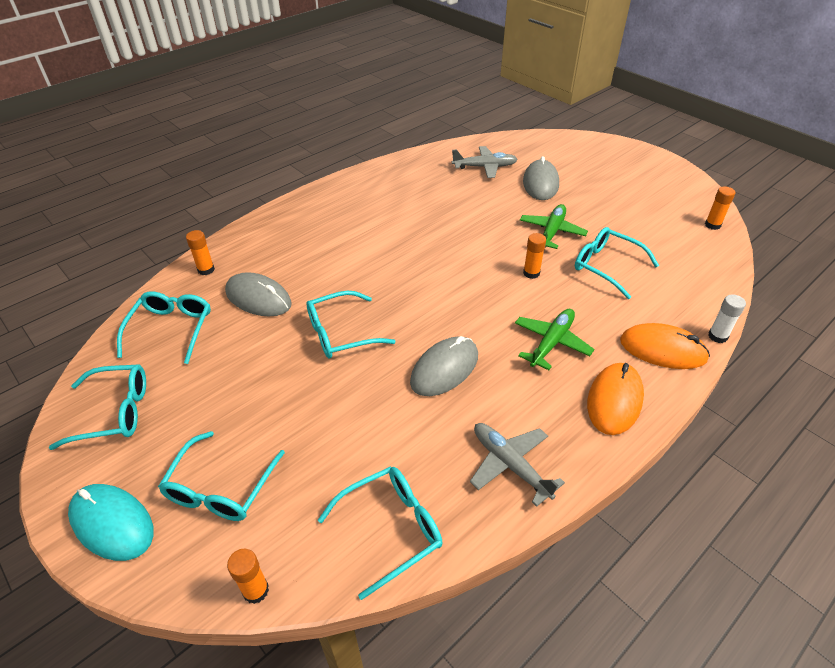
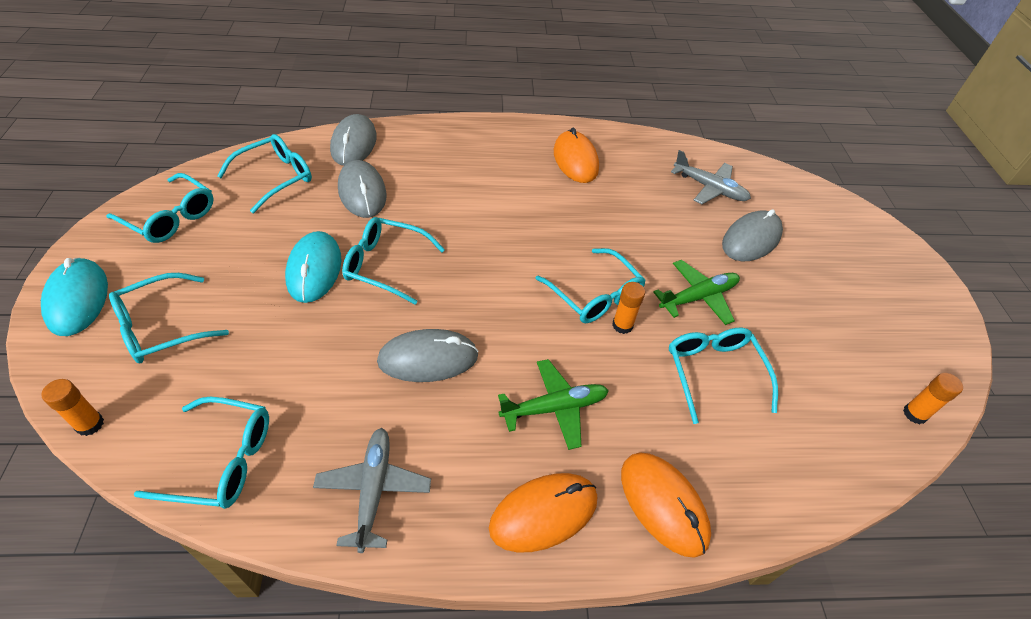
camera: 35 degrees right, 5 degrees up
orange glue stick [186,230,215,275] -> grey mouse [330,114,377,166]
white glue stick [708,294,746,343] -> none
none -> turquoise mouse [285,231,342,303]
none -> turquoise glasses [535,248,646,323]
none -> orange mouse [554,128,599,183]

